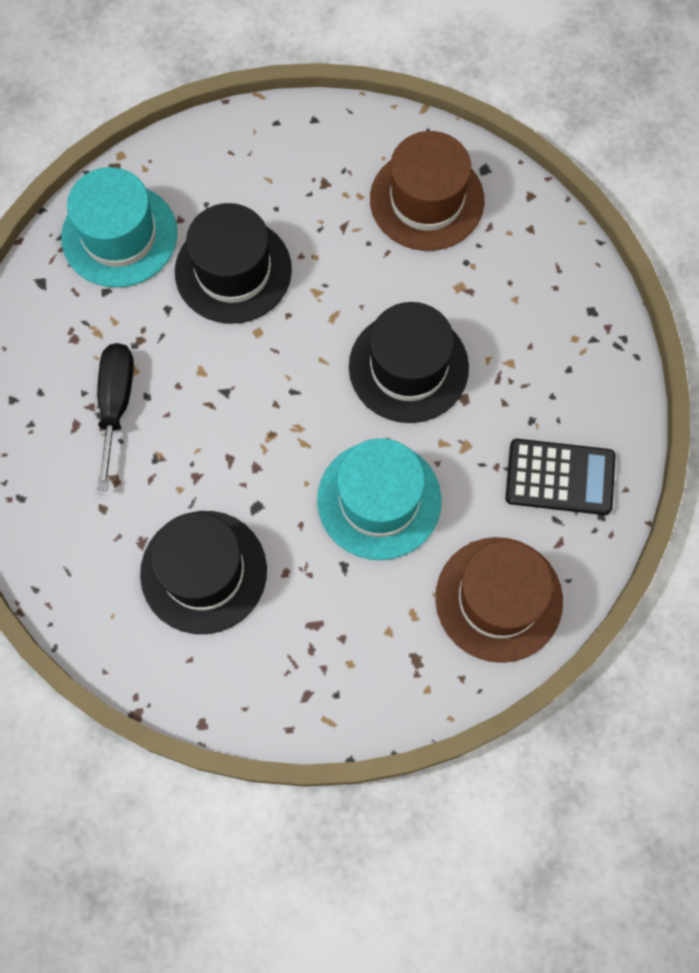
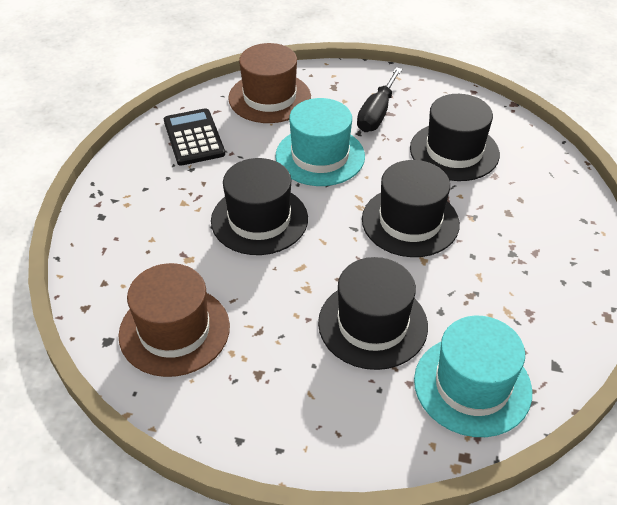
camera: 160 degrees left, 25 degrees down
black screwdriver [97,343,134,490] -> black screwdriver moved to [357,67,402,132]
black calculator [505,439,616,515] -> black calculator turned 45 degrees clockwise [164,108,225,166]
none -> black hat [362,160,460,257]

